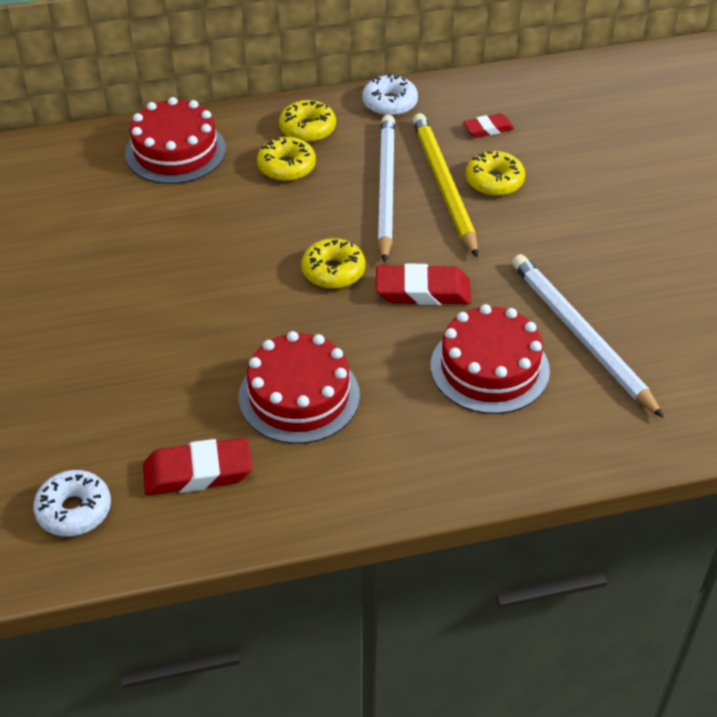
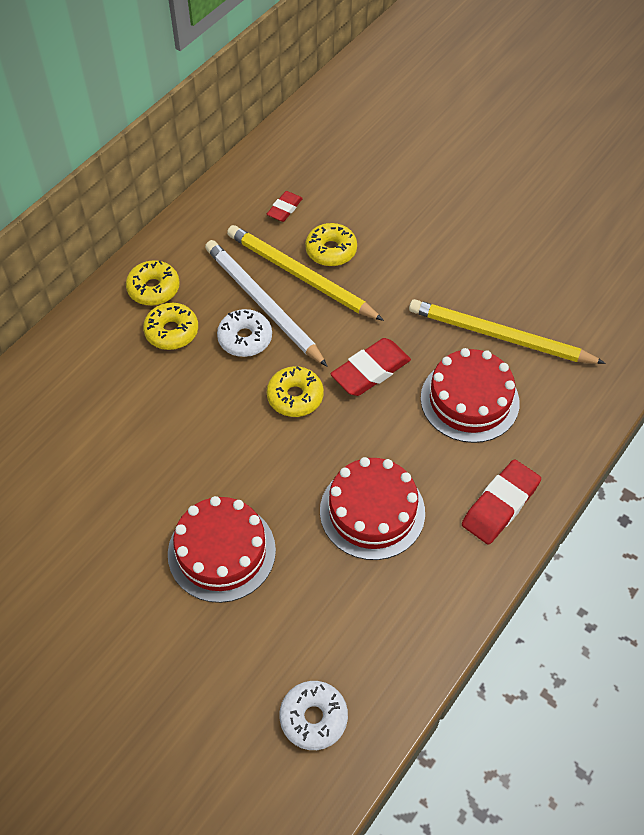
camera: 40 degrees left, 10 degrees up
red cake [125,97,226,184] -> red cake moved to [168,496,276,603]
red eraser [143,438,252,495] -> red eraser moved to [462,459,541,545]
white donut [362,73,418,116] -> white donut moved to [217,309,272,357]
white pencil [512,254,664,418] -> yellow pencil [409,299,606,364]

